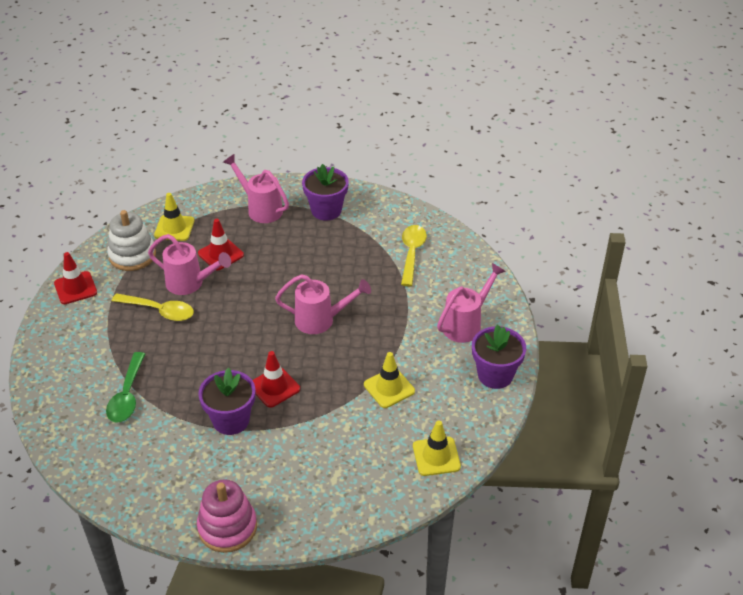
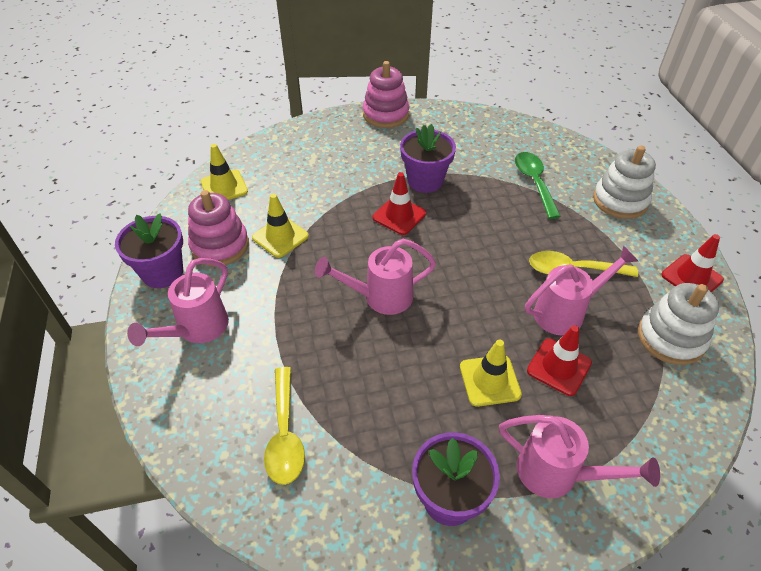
camera: 165 degrees right, 5 degrees up
pink watering can [148,234,231,295] -> pink watering can turned 150 degrees clockwise [525,246,638,336]
yellow traffic cone [154,193,194,241] -> yellow traffic cone moved to [460,340,522,407]
none -> pink stacking toy [188,190,249,267]
none -> white stacking toy [593,145,656,219]

